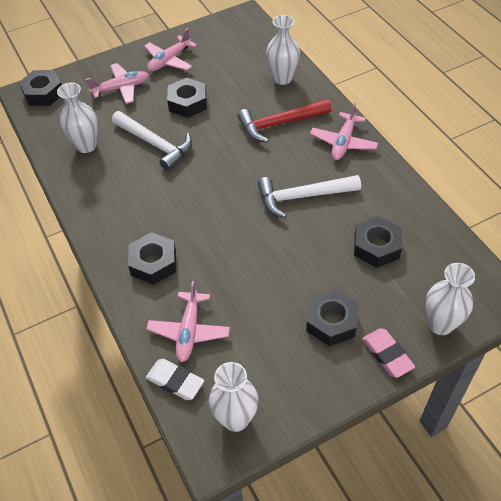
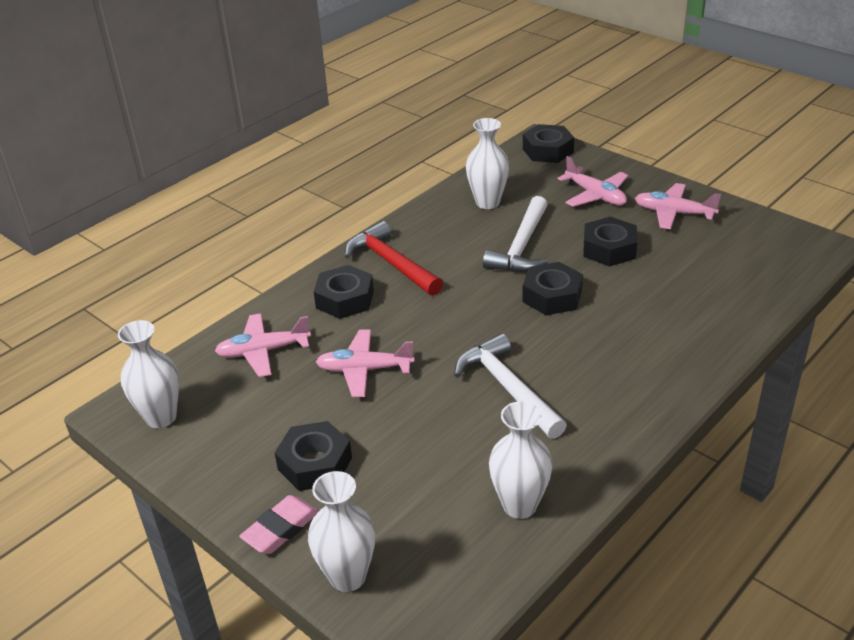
camera: 70 degrees right, 15 degrees down
white eraser [145,359,204,400] -> none
red hammer [237,99,332,143] -> red hammer moved to [345,221,443,296]
white vase [266,15,300,85] -> white vase moved to [489,401,553,519]
pink plane [310,102,378,160] -> pink plane moved to [316,329,414,397]
black nut [354,216,402,268] -> black nut moved to [522,262,583,315]

